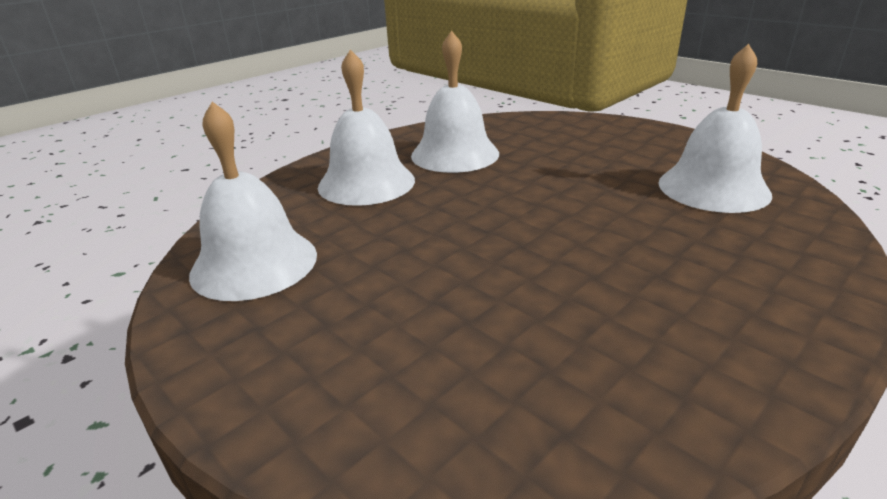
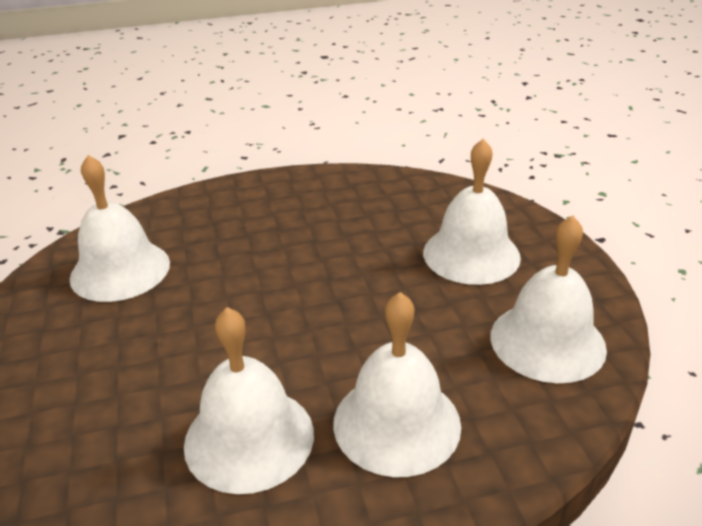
camera: 150 degrees left, 5 degrees up
none -> white bell [423,139,521,285]

